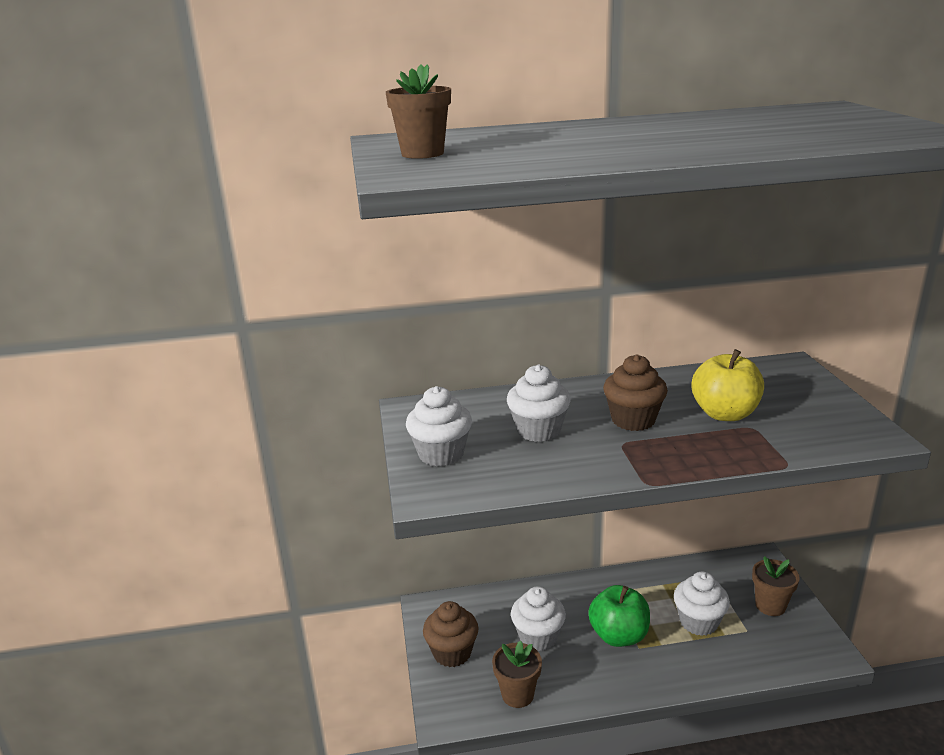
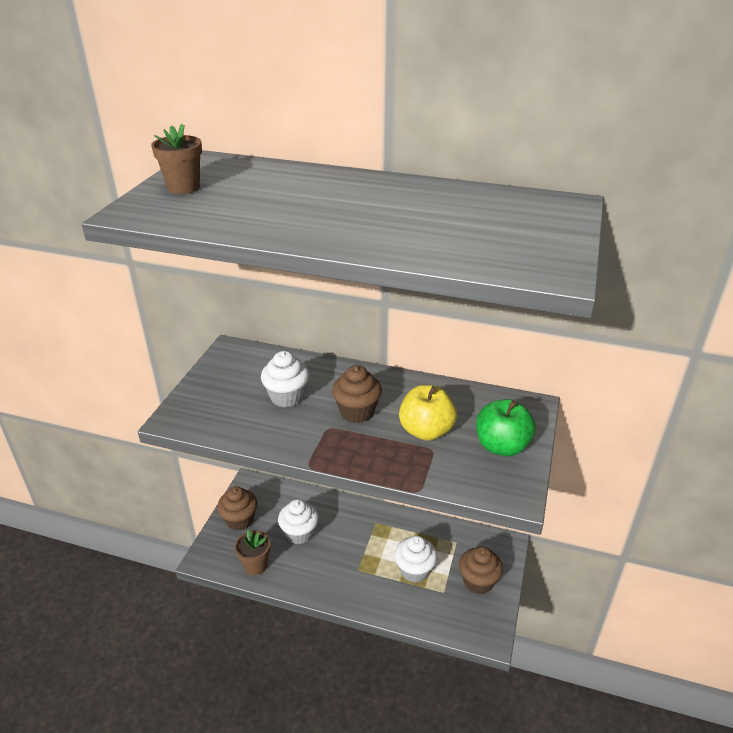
camera: 25 degrees right, 10 degrees up
white cupcake [406,386,472,467] -> none
green apple [588,585,650,647] -> green apple moved to [476,399,536,456]
brown flower pot [752,556,800,616] -> brown cupcake [459,546,503,594]

